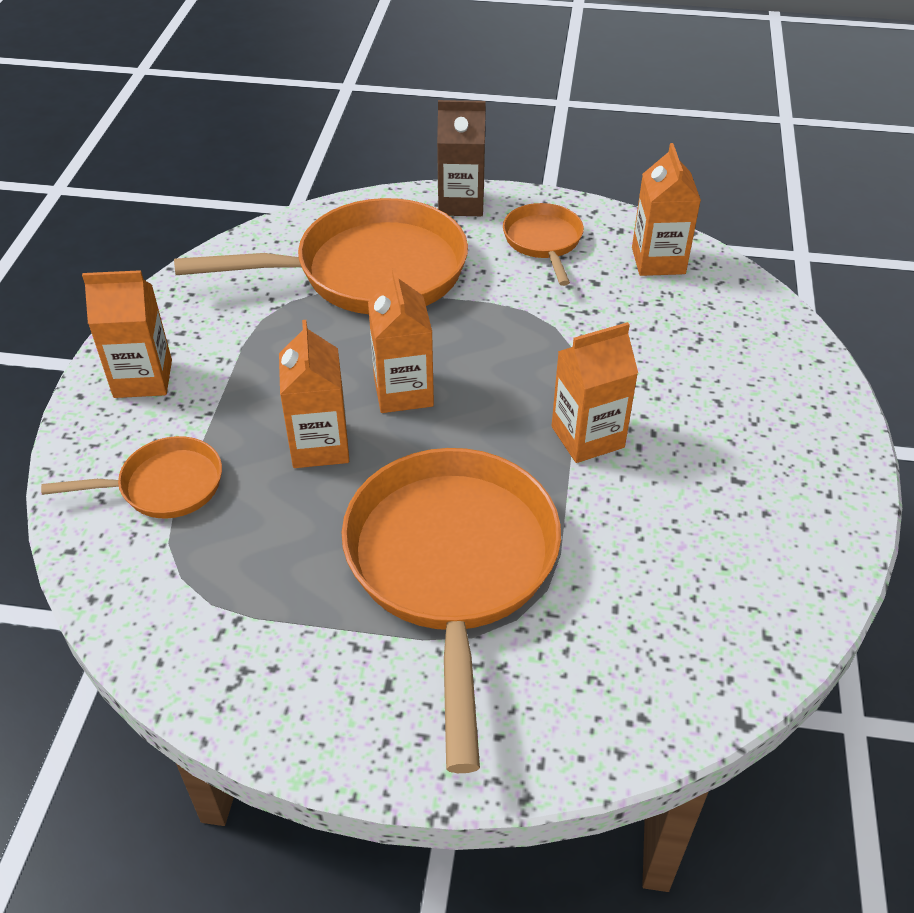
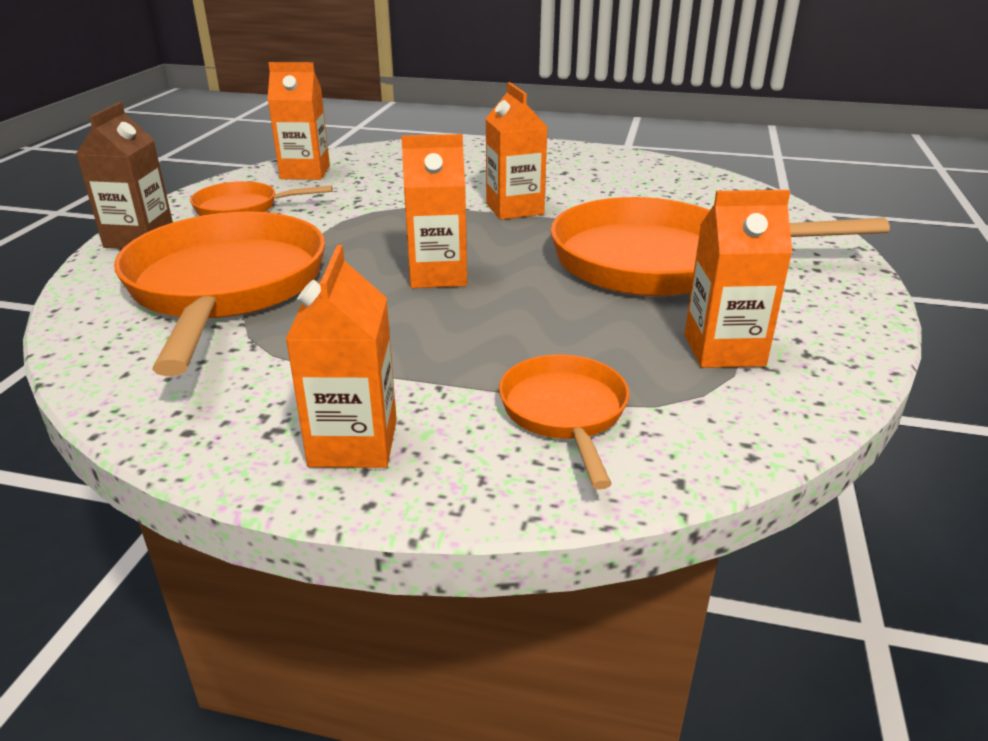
camera: 85 degrees left, 15 degrees down
orange carton [279,320,349,468] -> orange carton moved to [685,190,793,368]

